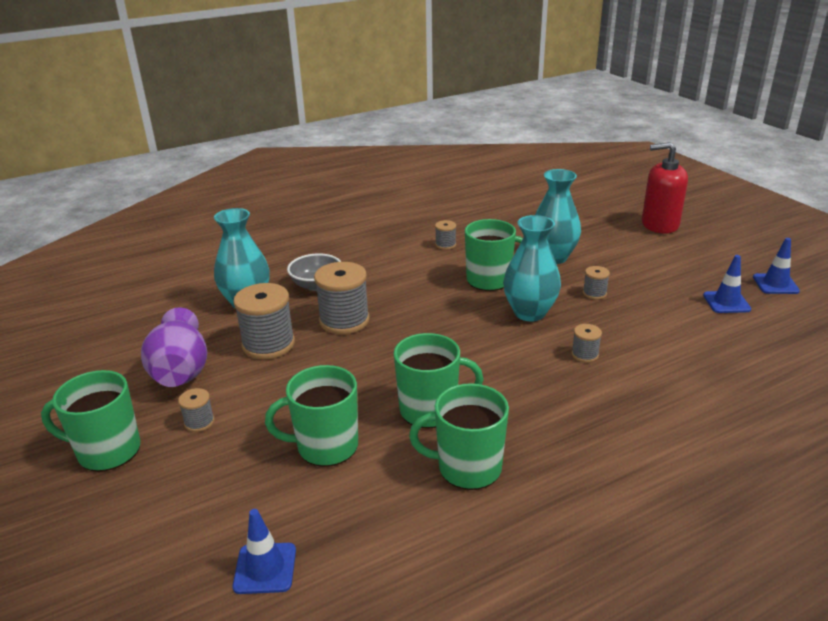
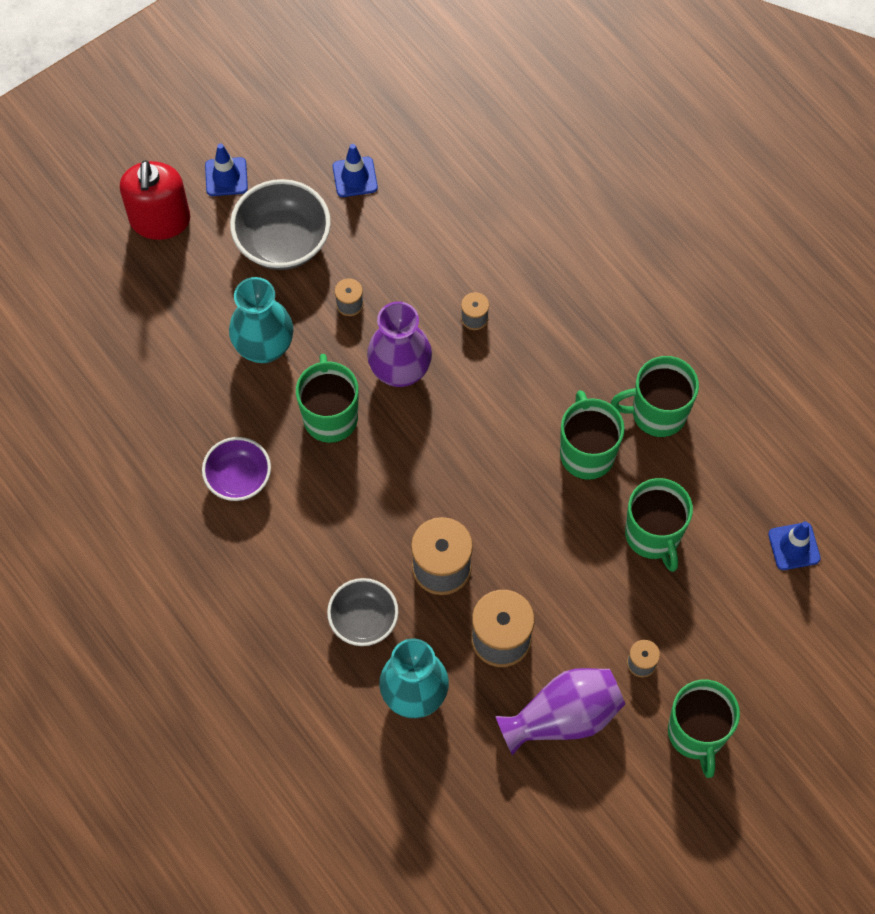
camera: 100 degrees left, 35 degrees up
green mug [409,383,509,490] -> green mug turned 90 degrees clockwise [611,356,699,437]
grey spool [435,220,456,250] -> purple bowl [202,437,271,501]
turquoise vase [503,215,561,321] -> purple vase [367,301,432,387]
blue traffic cone [753,238,800,294] -> blue traffic cone moved to [205,144,248,196]
none -> grey bowl [230,179,331,270]

